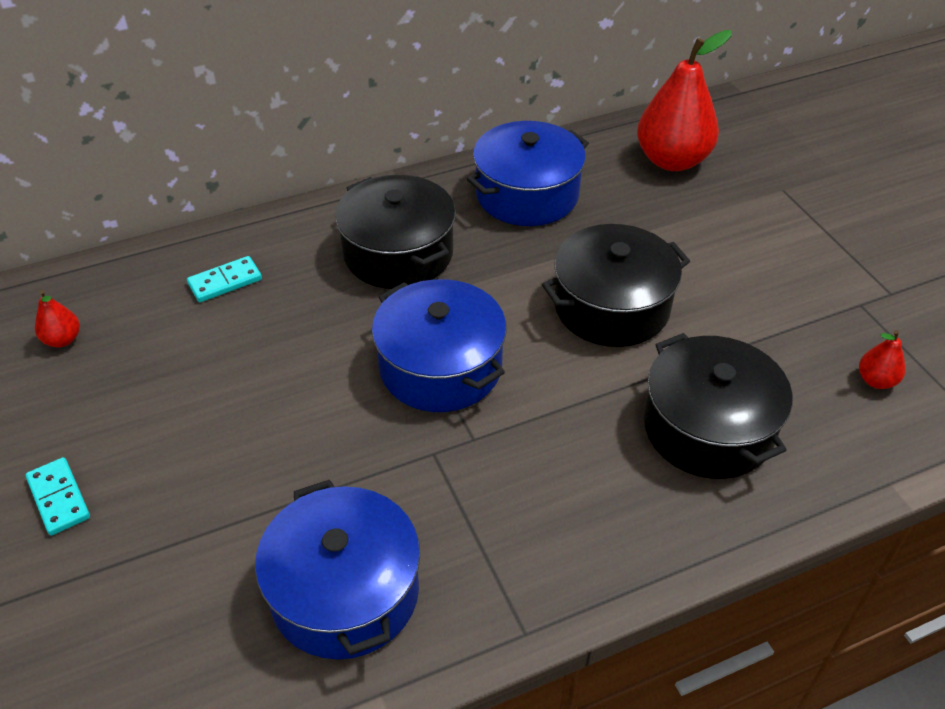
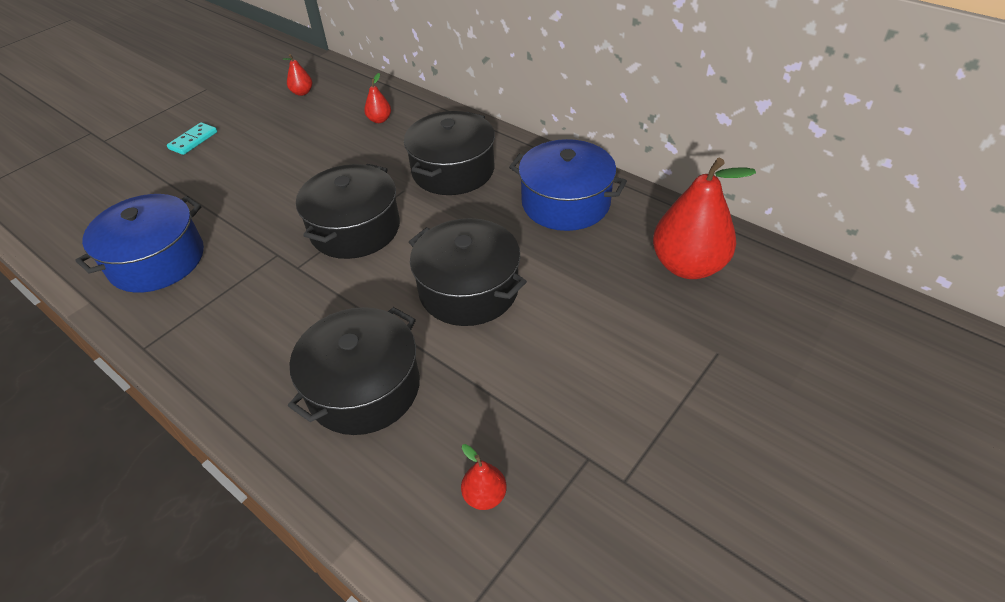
camera: 65 degrees right, 0 degrees up
turquoise domino [187,256,262,302] -> red pear [364,73,391,123]
blue pot [372,279,507,412] -> black pot [296,164,400,259]

